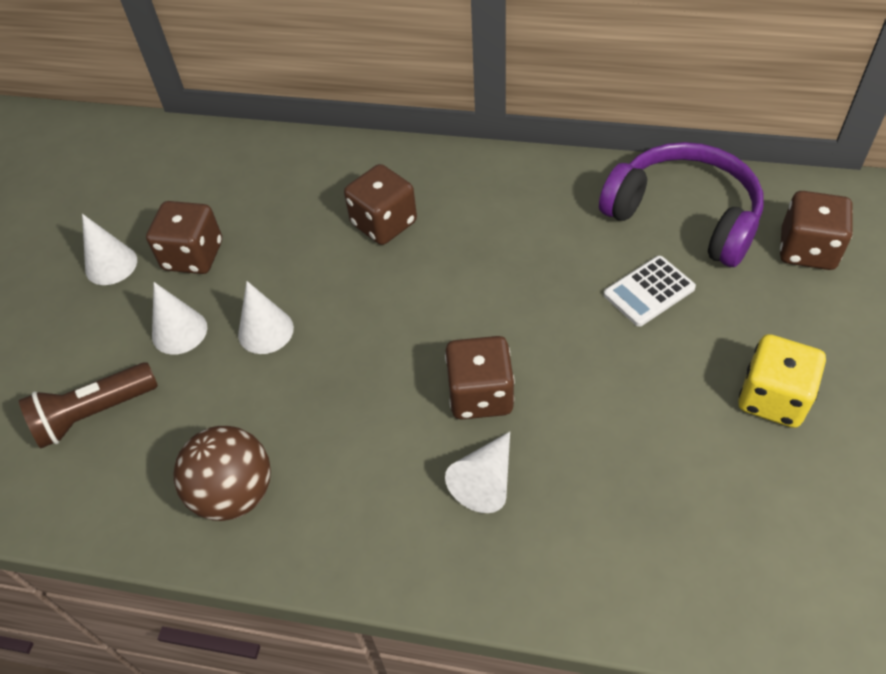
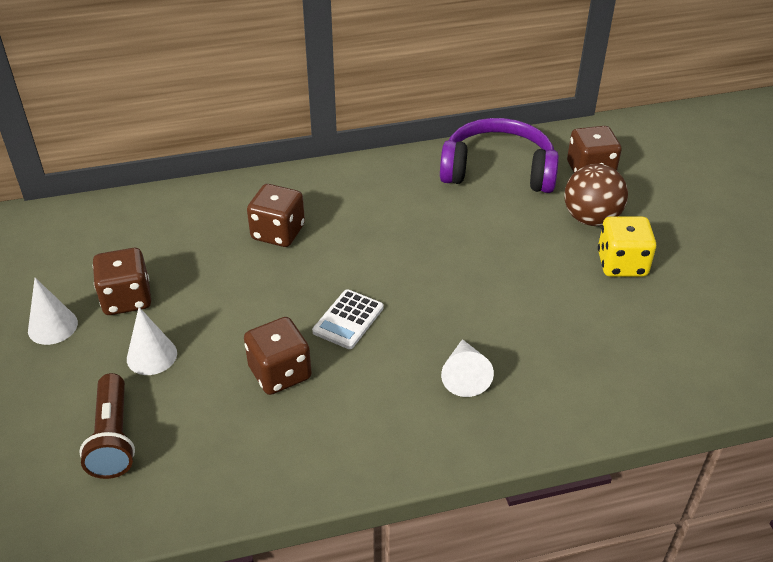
camera: 30 degrees left, 10 degrees down
brown flashlight [19,362,158,448] -> brown flashlight turned 45 degrees counterclockwise [79,373,135,479]
brown ball [174,426,271,521] -> brown ball moved to [564,164,628,226]
white cone [238,281,294,354] -> none
brown dice [445,336,515,420] -> brown dice moved to [244,317,312,395]
white calculator [604,256,696,327] -> white calculator moved to [312,289,384,349]

